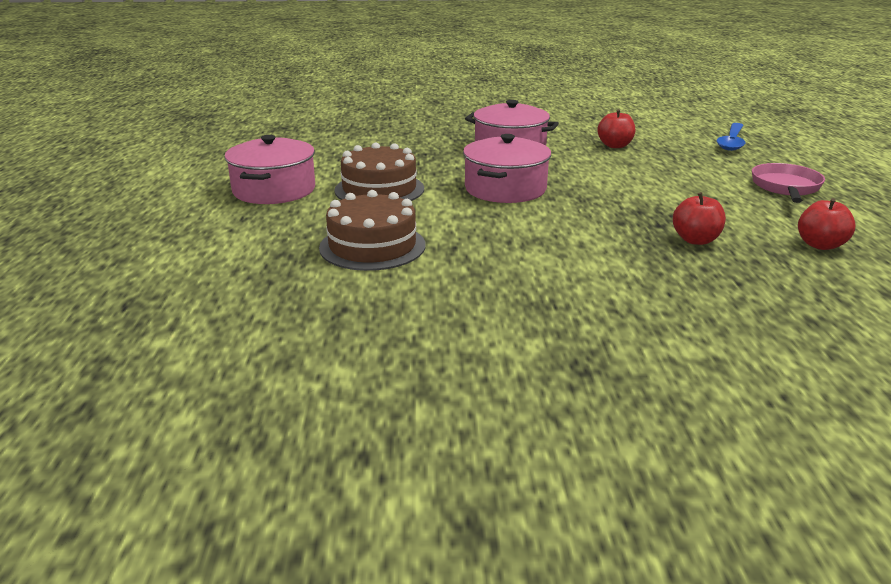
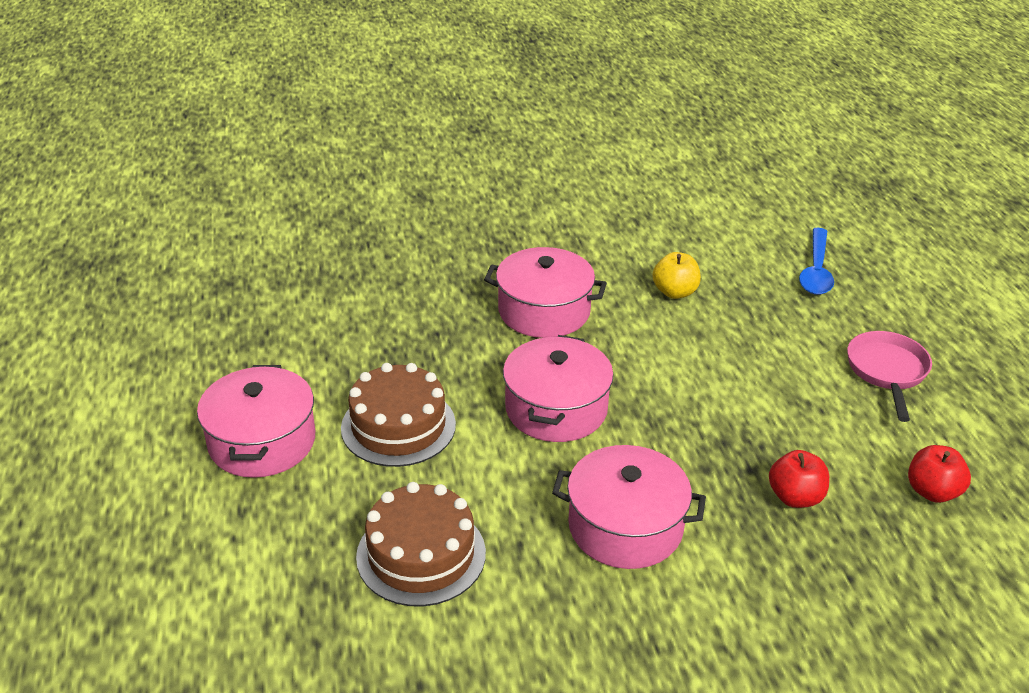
camera: 10 degrees left, 10 degrees up
red apple [597,109,635,148] -> yellow apple [652,252,701,299]
none -> pink pot [552,445,706,569]

